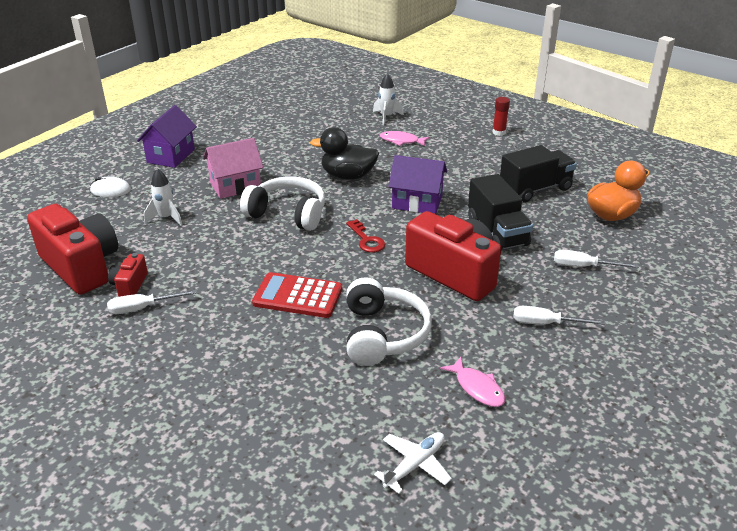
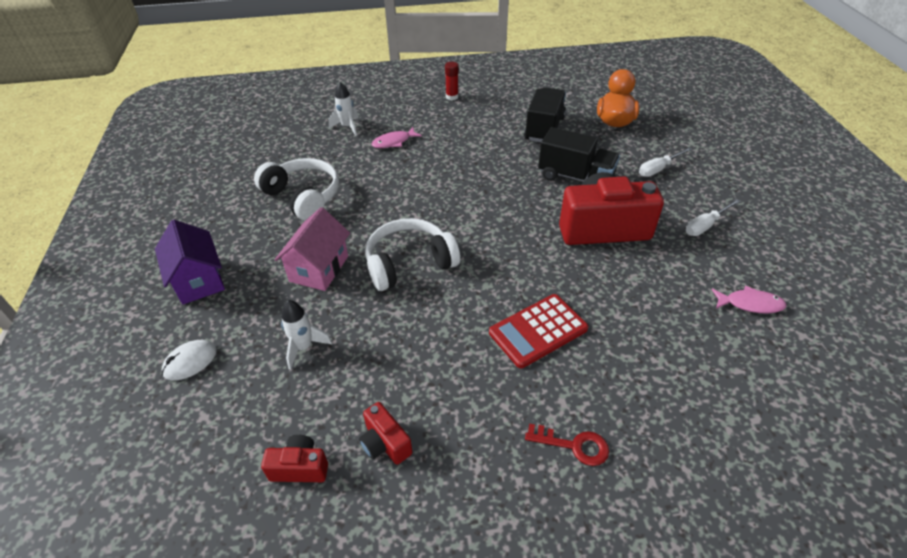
camera: 45 degrees left, 10 degrees up
red camera [27,204,118,295] -> red camera [261,434,328,482], size x0.46
white screwdriver [107,290,197,314] -> none
black duck [310,127,379,180] -> none
red key [346,219,385,253] -> red key moved to [525,423,609,466]
white headphones [346,277,432,366] -> white headphones moved to [254,158,339,221]
white plane [374,432,452,494] -> none
purple house [388,155,447,214] -> none

